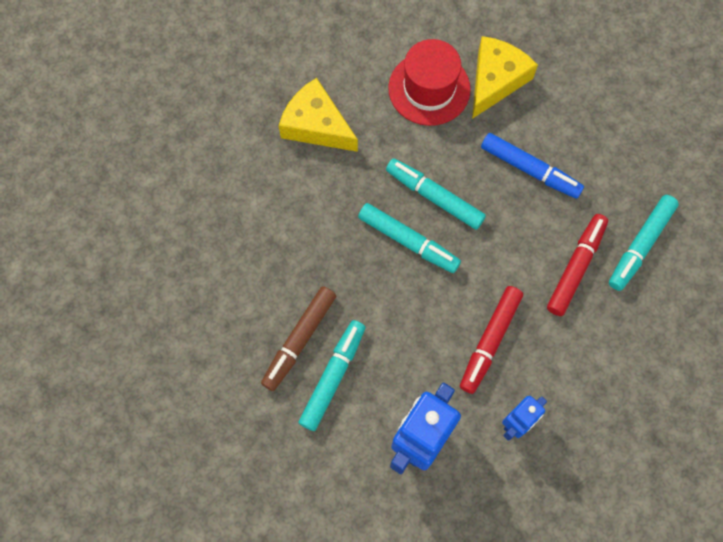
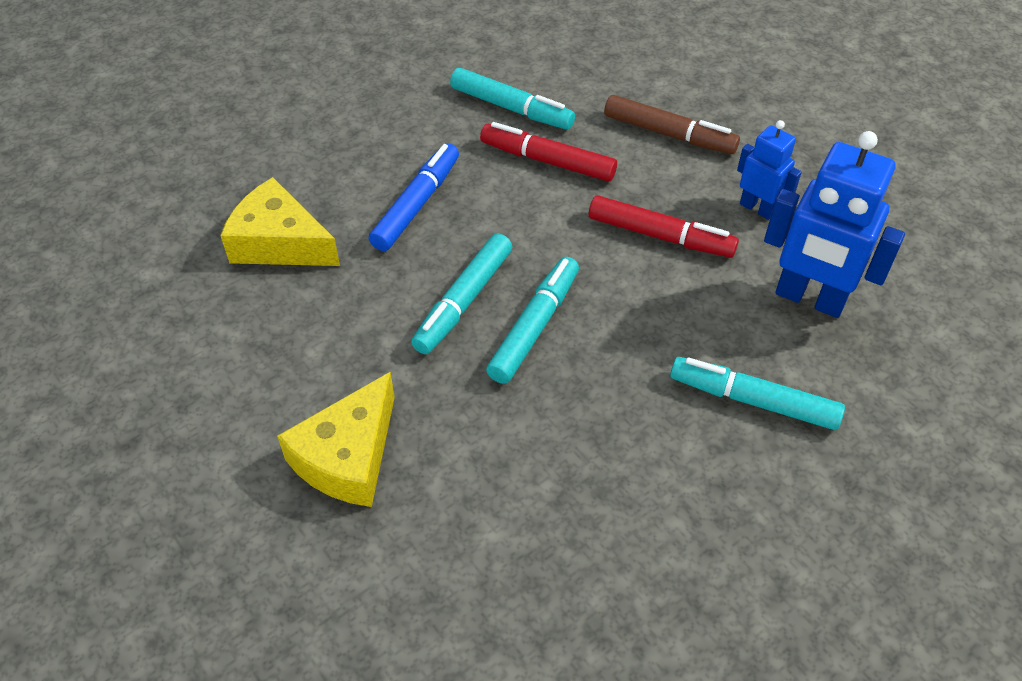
camera: 95 degrees left, 20 degrees down
brown marker [261,286,336,391] -> brown marker moved to [604,95,740,154]
red hat [388,39,471,126] -> none

